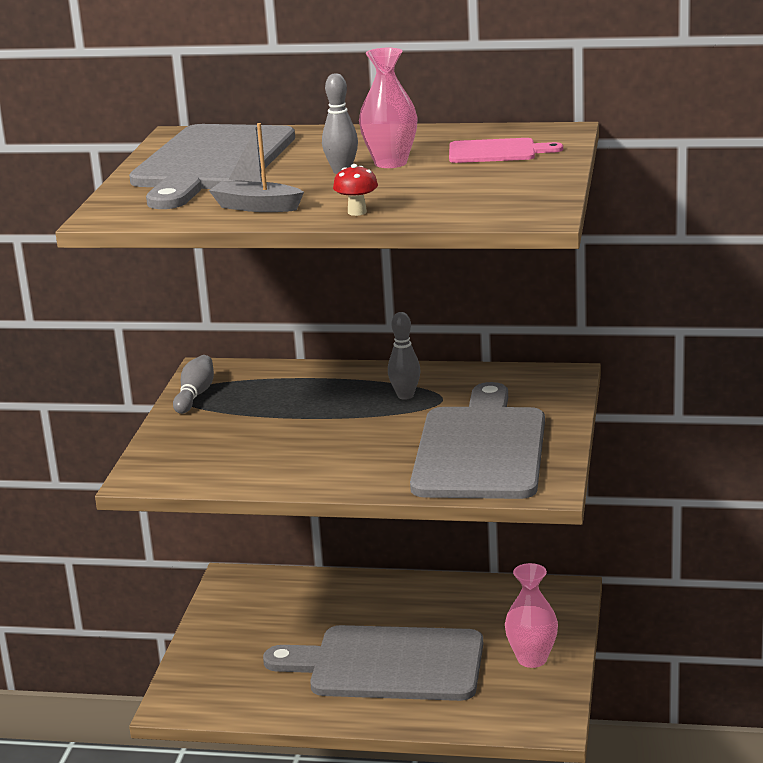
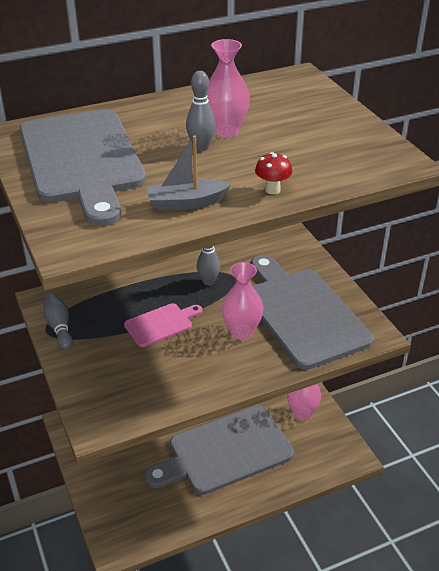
camera: 35 degrees left, 15 degrees up
pink cutting board [449,138,563,163] -> pink cutting board moved to [124,303,202,347]
none -> pink vase [222,262,263,340]

